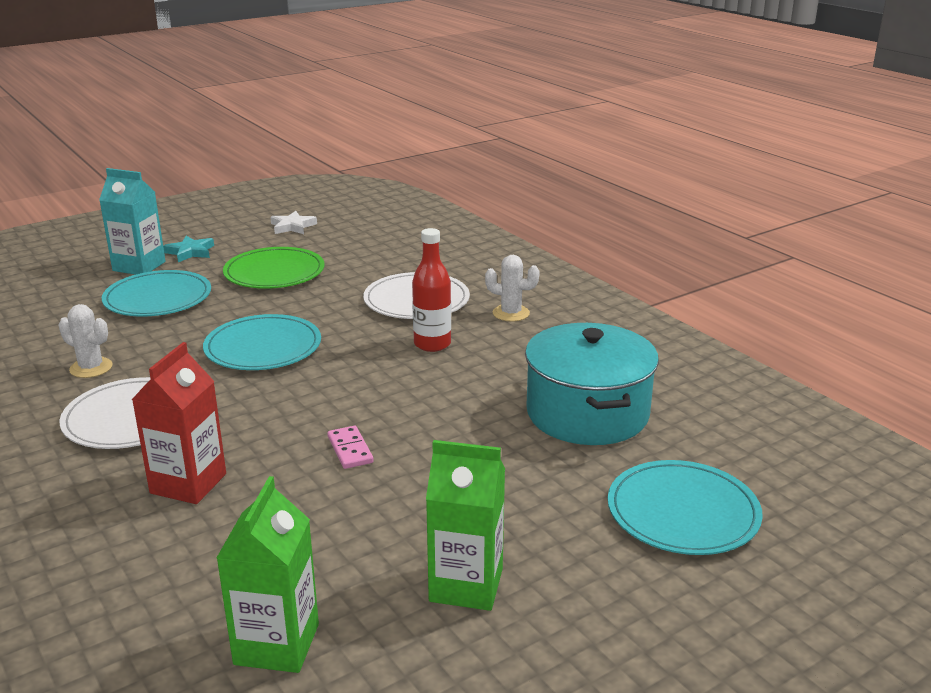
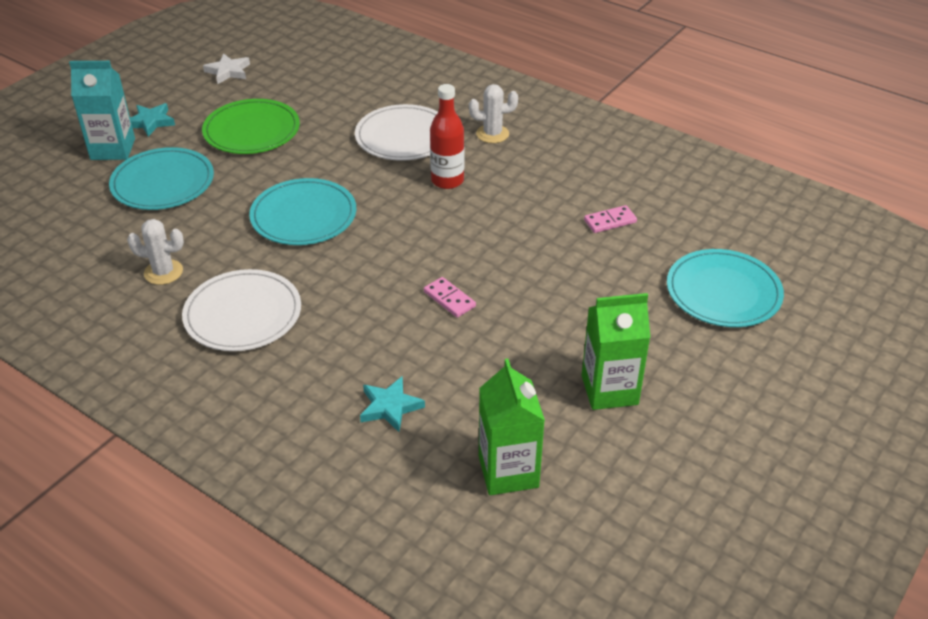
camera: 20 degrees left, 15 degrees up
red carton [132,342,226,504] -> none
turquoise pot [525,323,659,445] -> pink domino [584,205,637,233]
none -> turquoise star [360,376,425,432]

